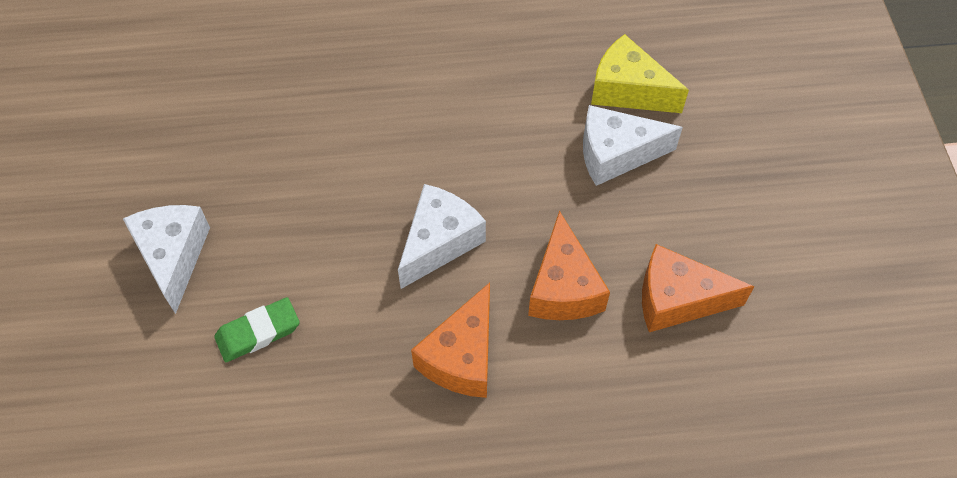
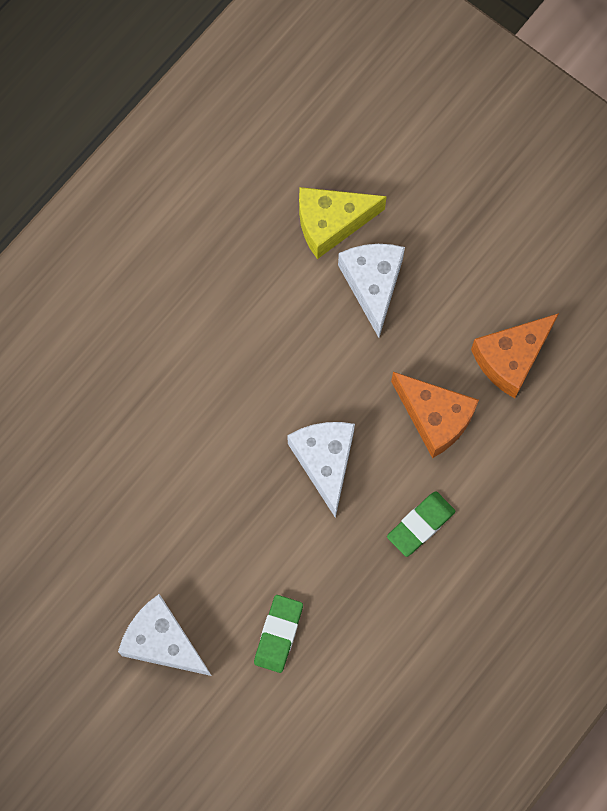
camera: 45 degrees left, 15 degrees up
orange cheese [411,283,490,398] -> green eraser [387,492,456,557]
white cheese [583,105,683,186] -> white cheese turned 135 degrees clockwise [338,244,405,338]

